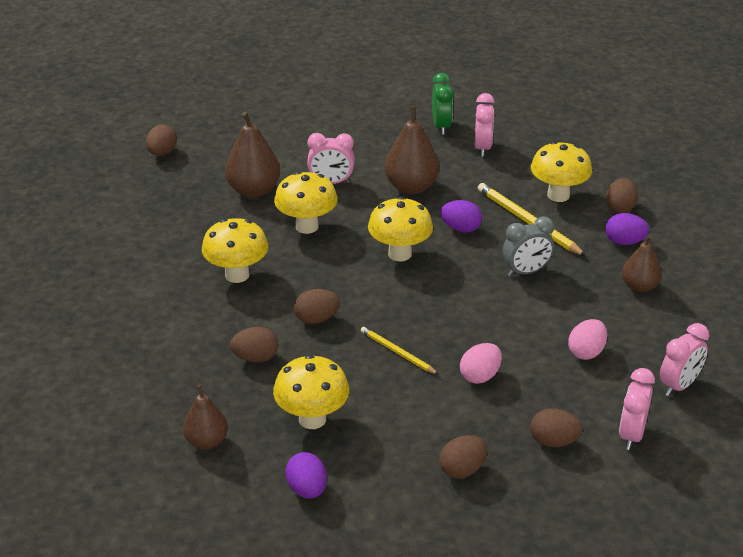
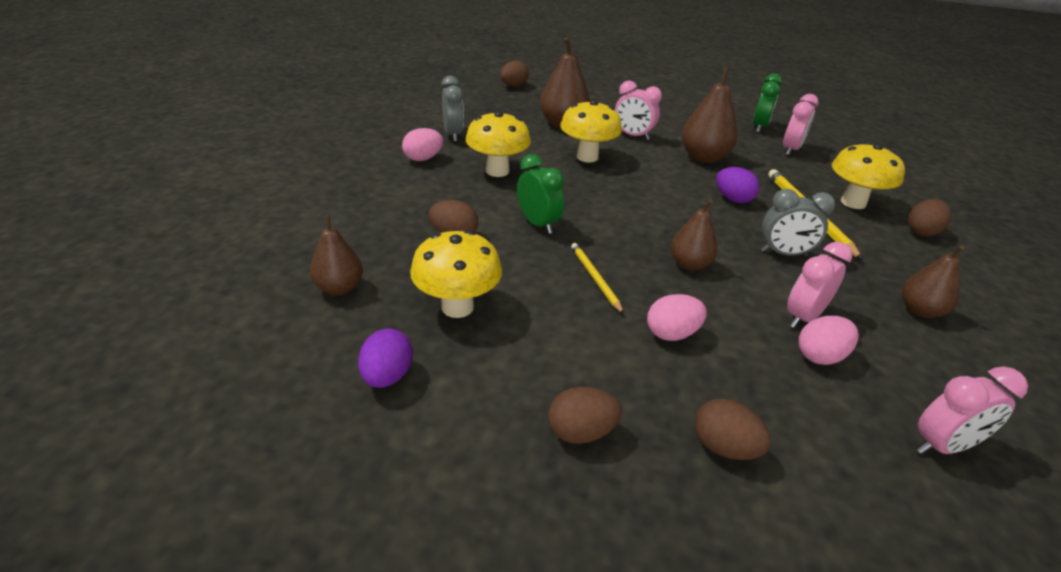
camera: 25 degrees right, 0 degrees up
brown egg [294,289,340,324] -> green clock [517,154,564,234]
yellow mushroom [368,197,433,261] -> none
purple egg [605,213,649,245] -> none
pink clock [619,368,655,450] -> pink clock moved to [787,242,852,328]
none -> pink egg [402,128,443,161]
none -> grey clock [441,76,464,142]
none -> brown pear [671,199,718,270]

